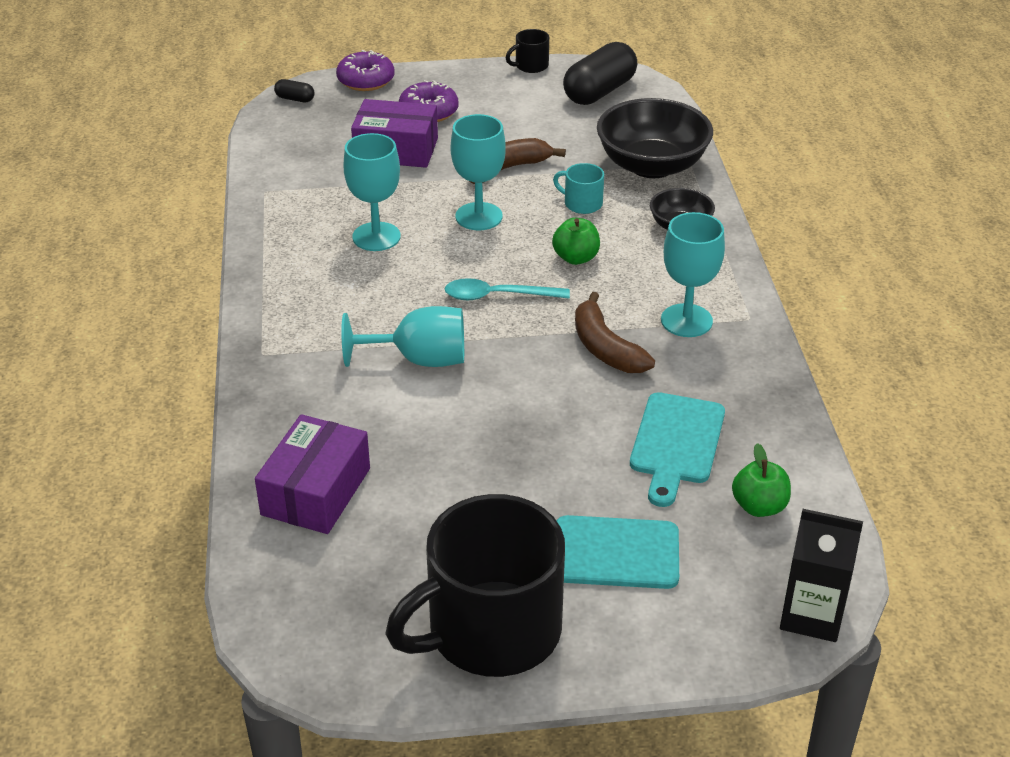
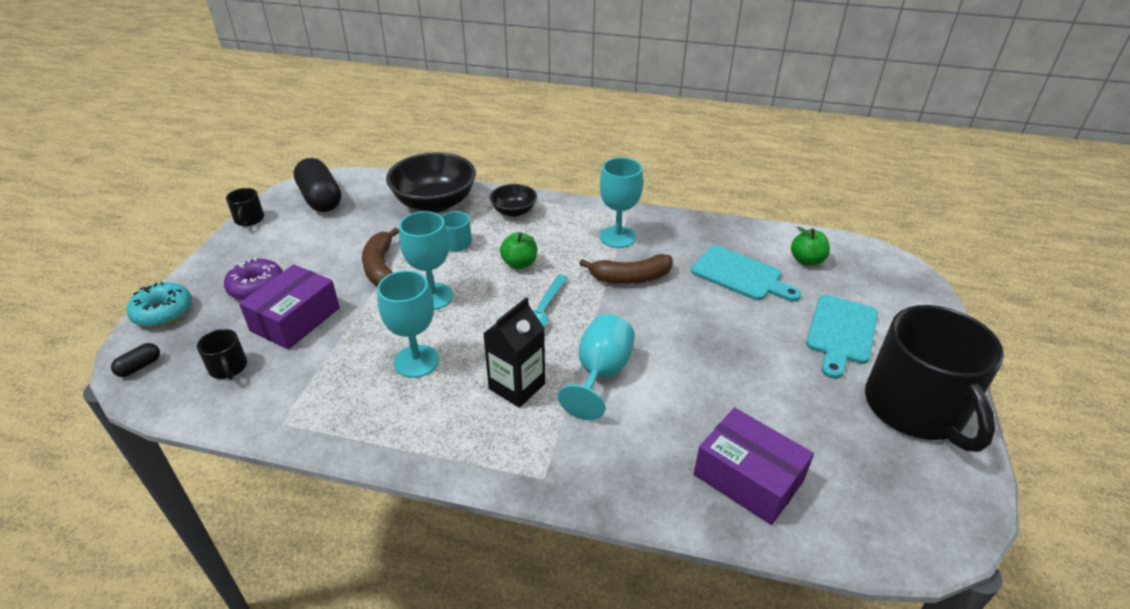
camera: 70 degrees left, 0 degrees up
purple donut [336,50,394,91] -> turquoise donut [127,282,192,327]
black carton [780,509,863,642] -> black carton moved to [483,297,545,408]
none -> black mug [197,329,247,380]

